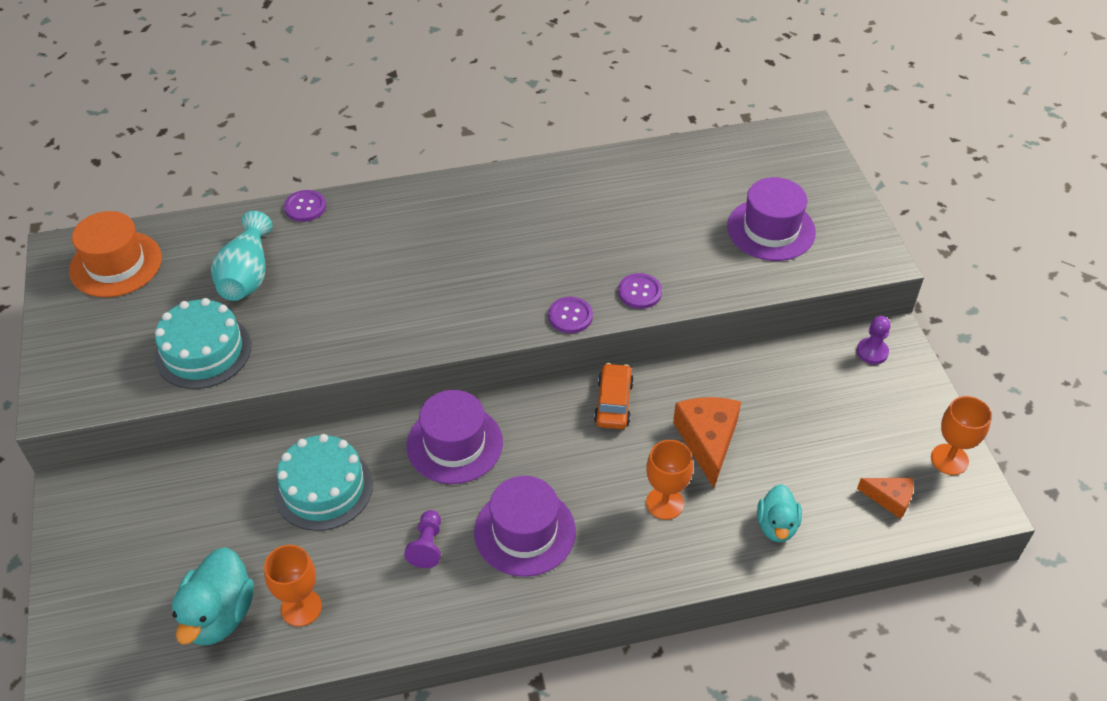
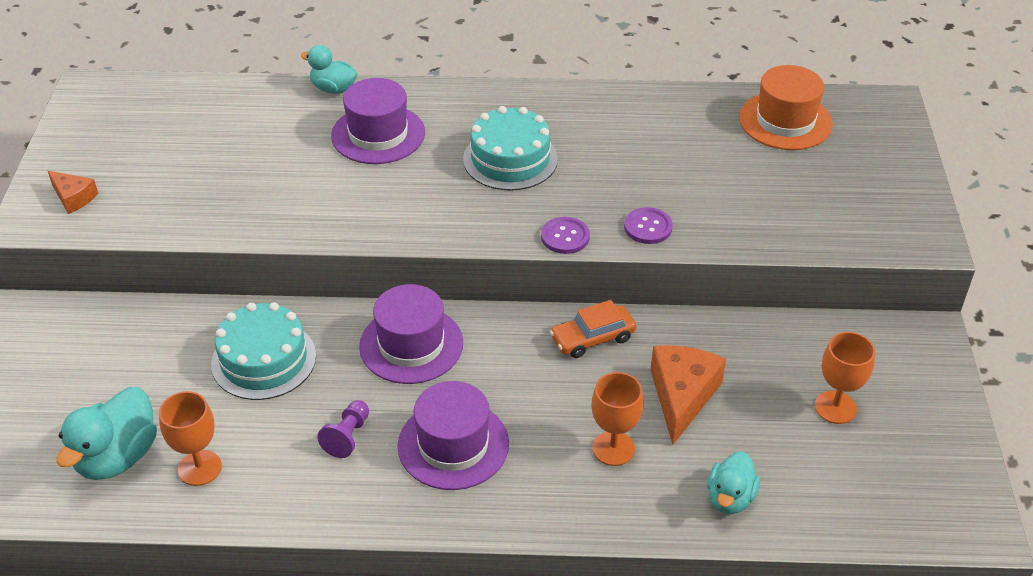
camera: 15 degrees right, 5 degrees down
orange hat [69,211,162,297] -> orange hat moved to [739,65,833,150]
turquoise cake [154,298,251,389] -> turquoise cake moved to [463,106,558,191]
turquoise vase [211,211,273,301] -> none
purple button [284,190,326,222] -> turquoise duck [301,45,357,94]
orange car [594,363,634,429] -> orange car turned 135 degrees counterclockwise [550,300,636,358]
purple hat [727,177,816,261] -> purple hat moved to [331,78,425,164]
purple pawn [857,316,891,364] -> none
orange cheese [857,478,913,519] -> orange cheese moved to [48,171,98,214]
orange goblet [931,396,992,475] -> orange goblet moved to [815,332,875,424]

